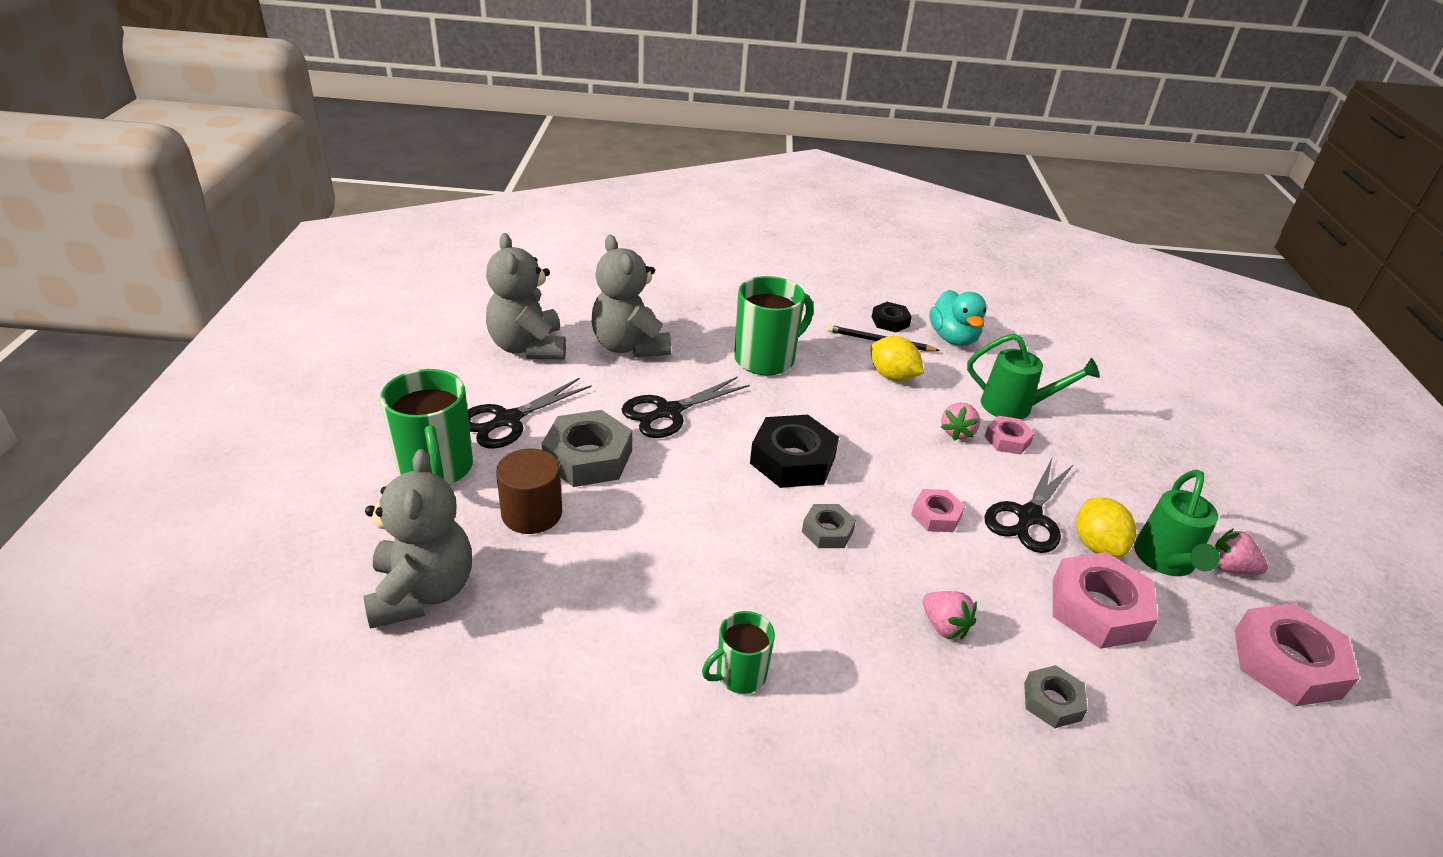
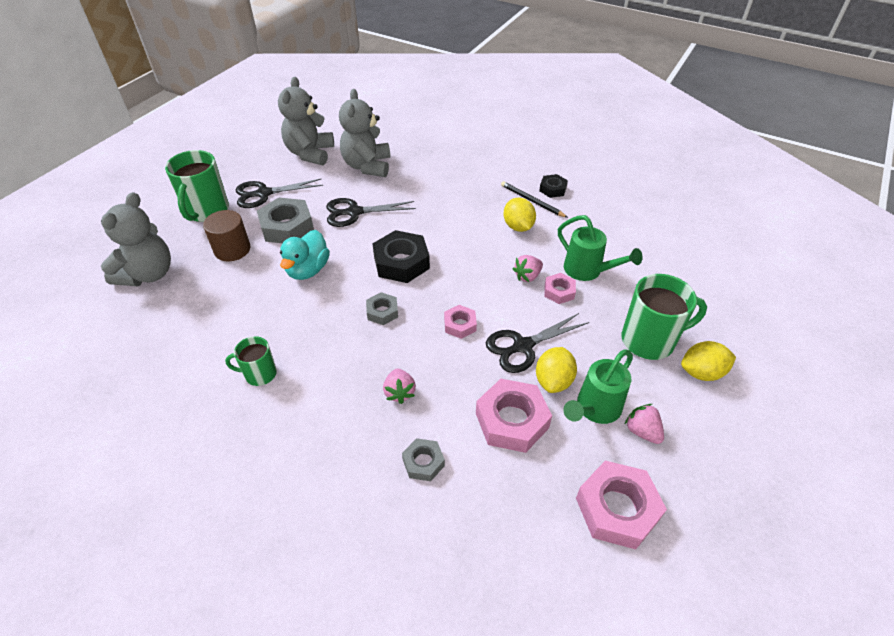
camera: 30 degrees right, 10 degrees up
green mug [734,276,814,375] -> green mug moved to [622,274,707,360]
turquoise duck [929,290,987,346] -> turquoise duck moved to [280,230,330,280]
none -> yellow lemon [681,341,736,381]

